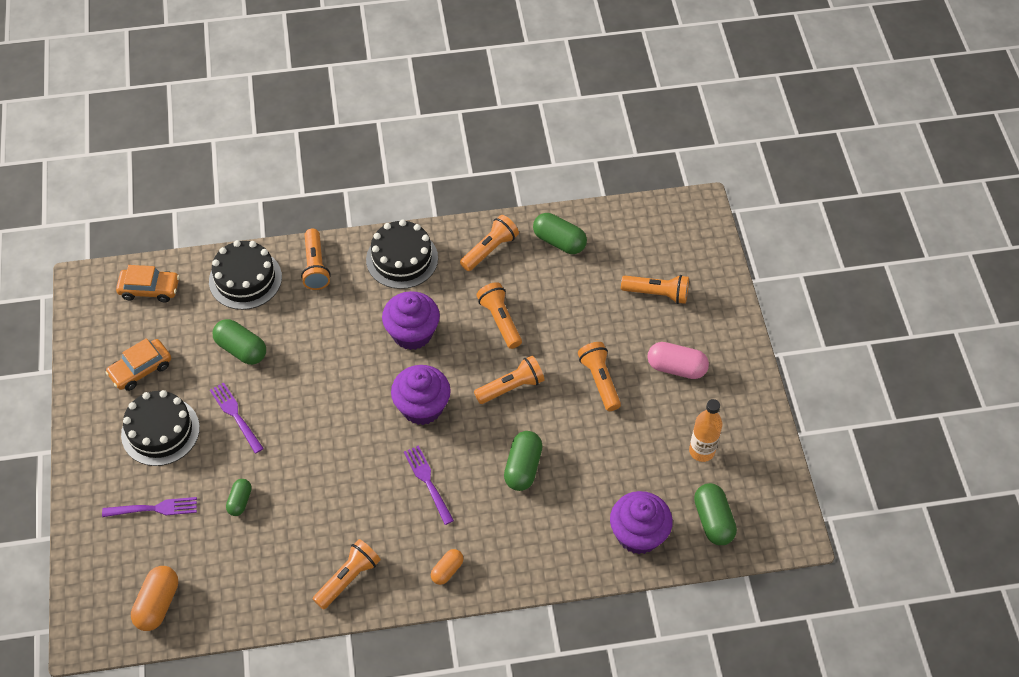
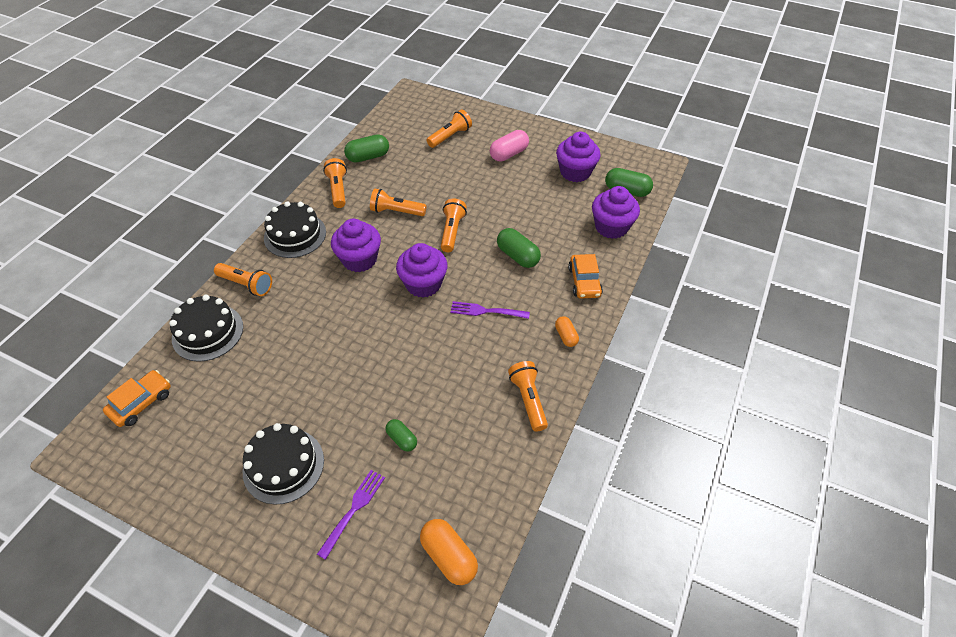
camera: 55 degrees left, 5 degrees down
orange car [105,338,171,391] -> orange car moved to [568,254,603,299]
purple fork [210,382,264,454] -> none
green capsule [213,319,266,365] -> none
orange flashlight [578,342,621,411] -> none
orange bottle [689,399,723,462] -> purple cupcake [556,132,601,182]

